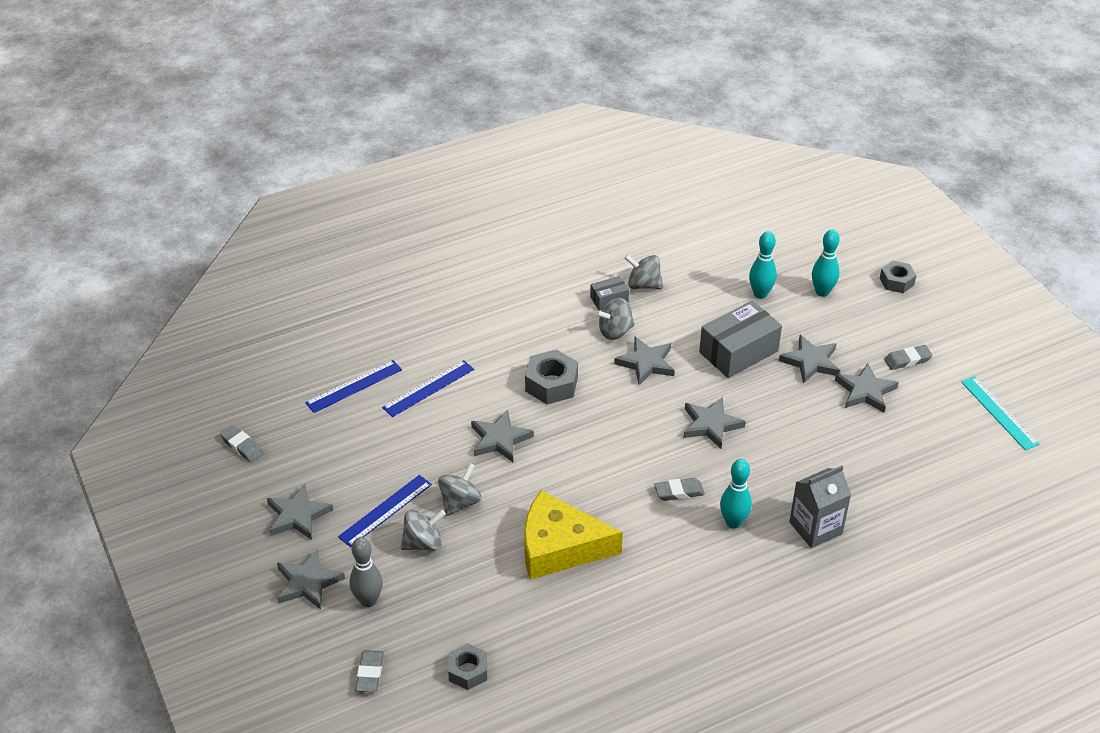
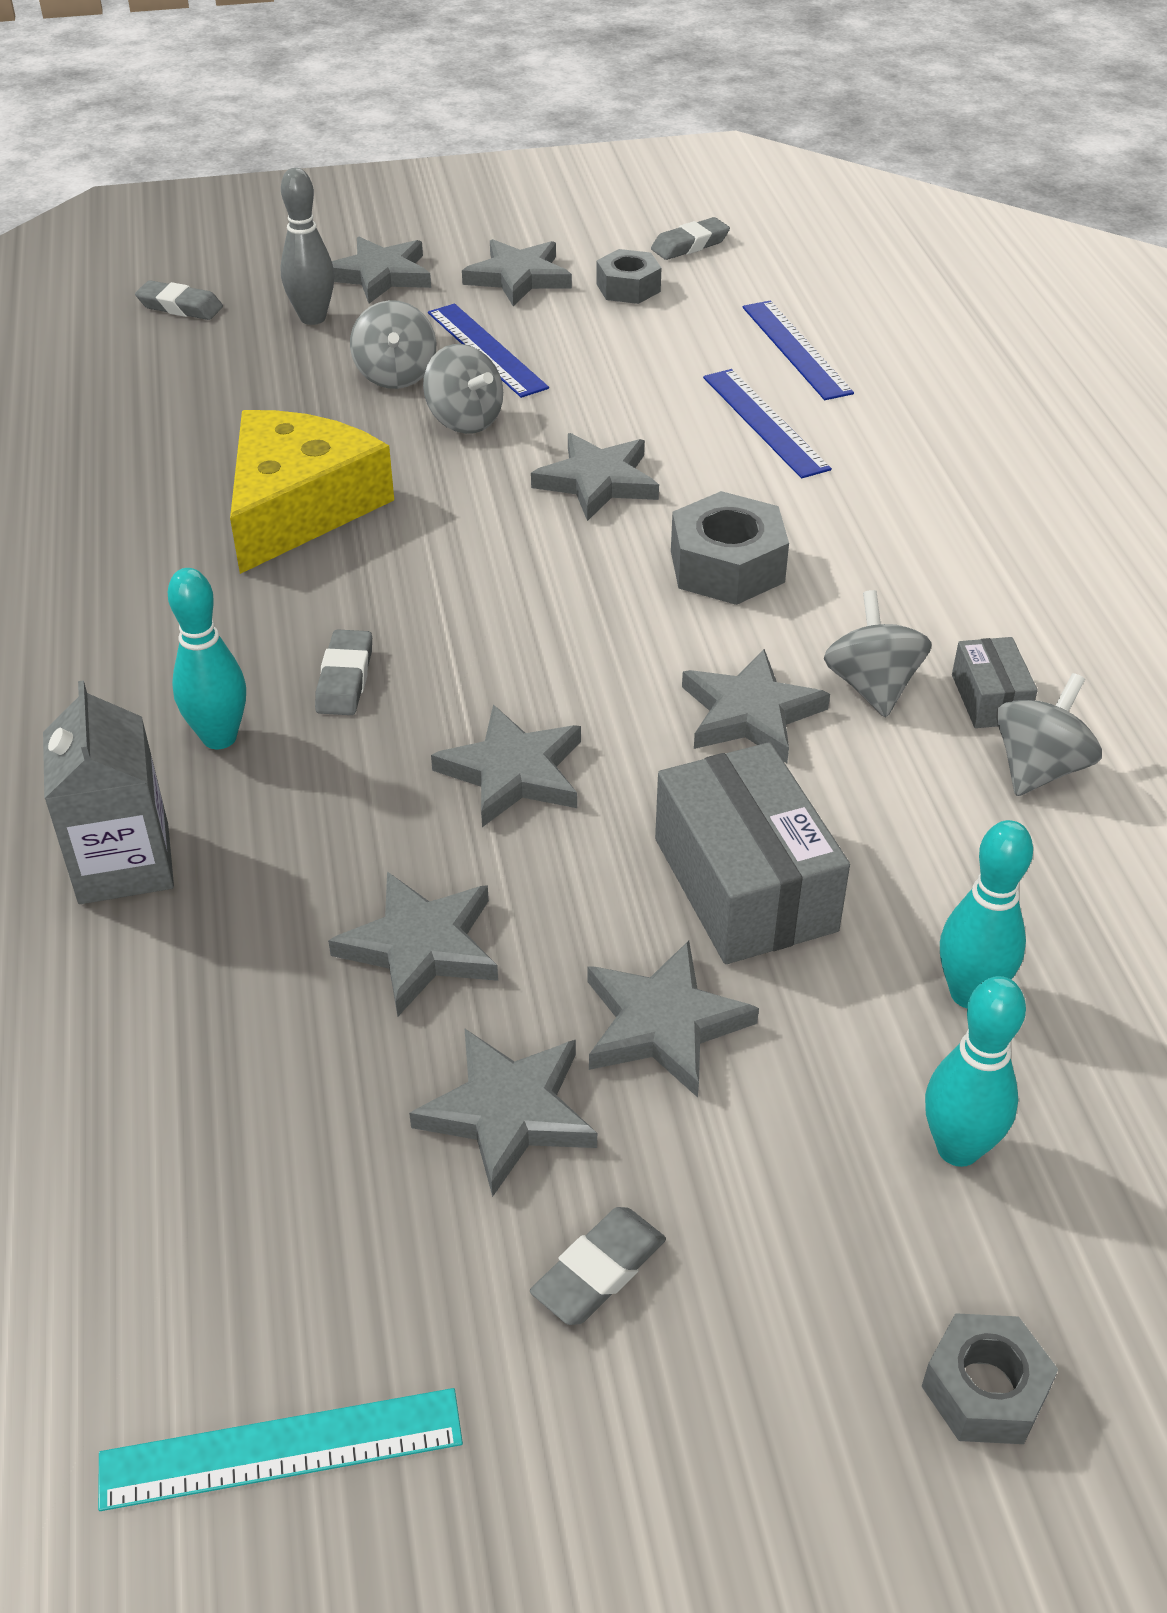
camera: 105 degrees right, 0 degrees up
grey nut [448,643,487,690] -> grey nut moved to [596,249,661,304]
grey eraser [884,345,933,370] -> grey eraser turned 45 degrees clockwise [530,1207,666,1325]
none -> grey star [328,871,498,1016]

